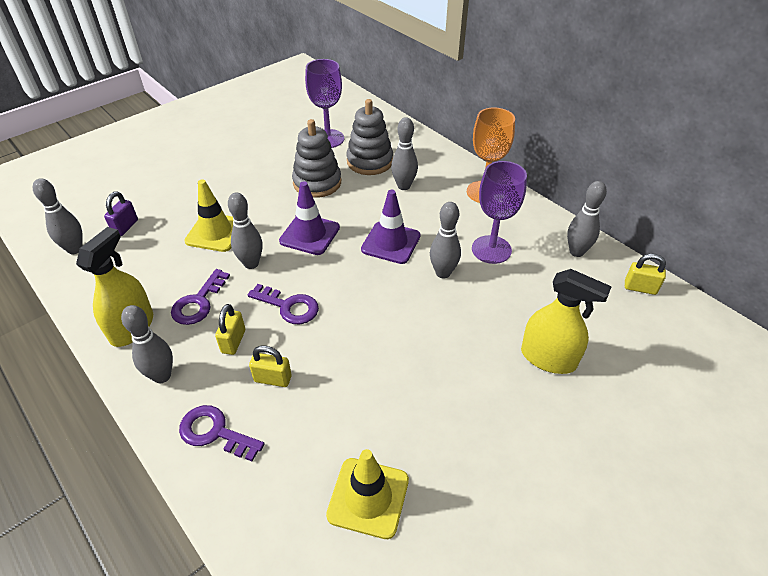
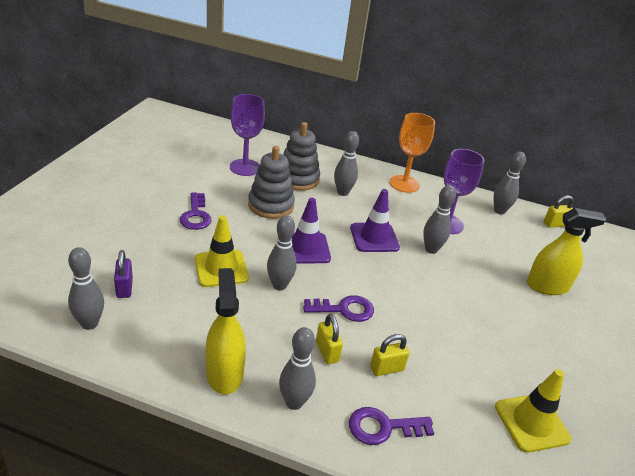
camera: 35 degrees left, 10 degrees down
purple key [171,269,230,325] -> purple key moved to [180,193,212,230]

